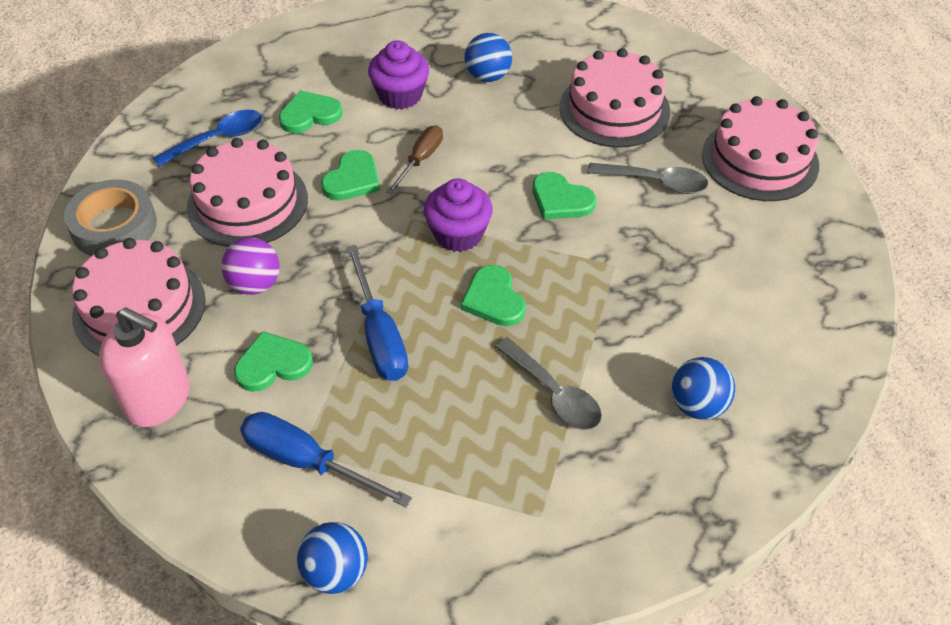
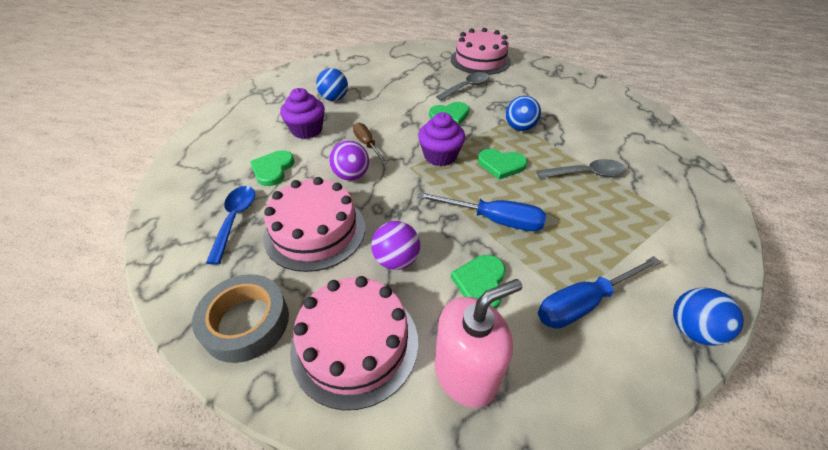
camera: 55 degrees left, 5 degrees down
green heart [321,150,380,201] -> purple ball [329,141,369,181]
pink cake [559,48,670,148] -> none
blue ball [671,357,735,420] -> blue ball moved to [506,96,541,131]

